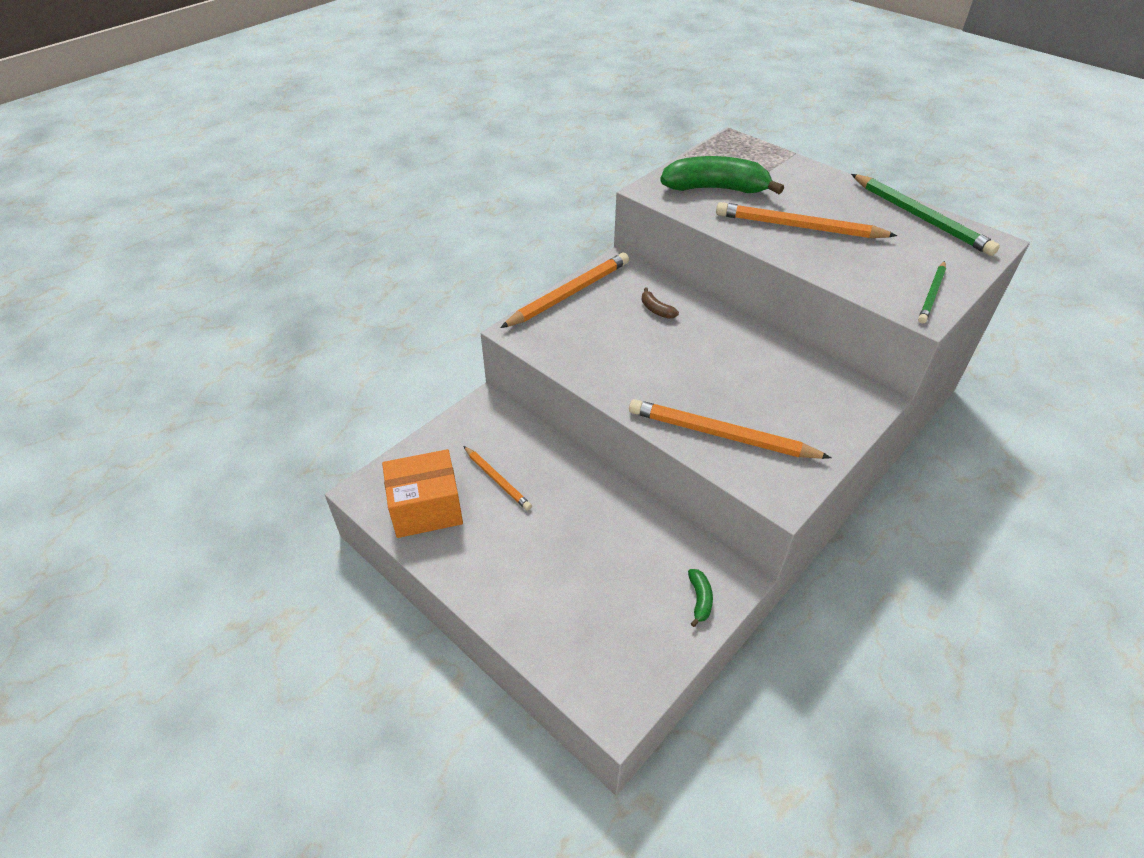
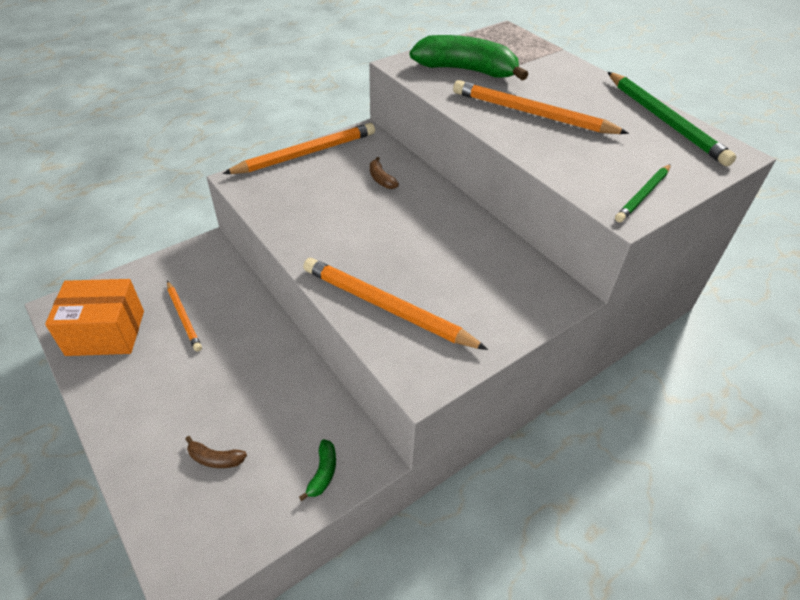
camera: 10 degrees right, 0 degrees up
none -> brown banana [186,436,247,468]

